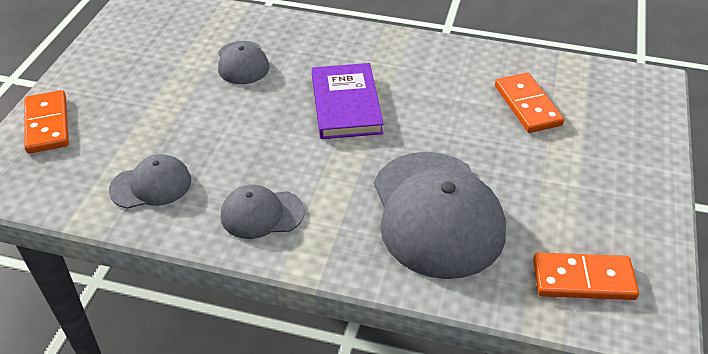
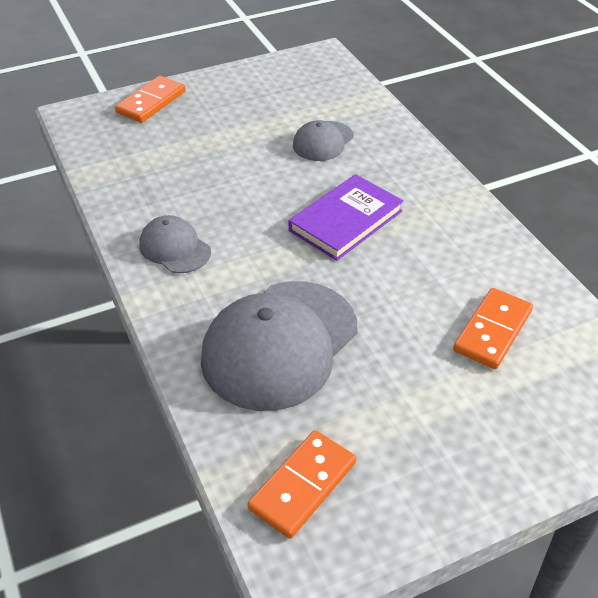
camera: 50 degrees right, 0 degrees up
grey cap [109,154,191,209] -> none
orange domino [533,252,639,300] -> orange domino turned 75 degrees clockwise [248,430,356,539]

